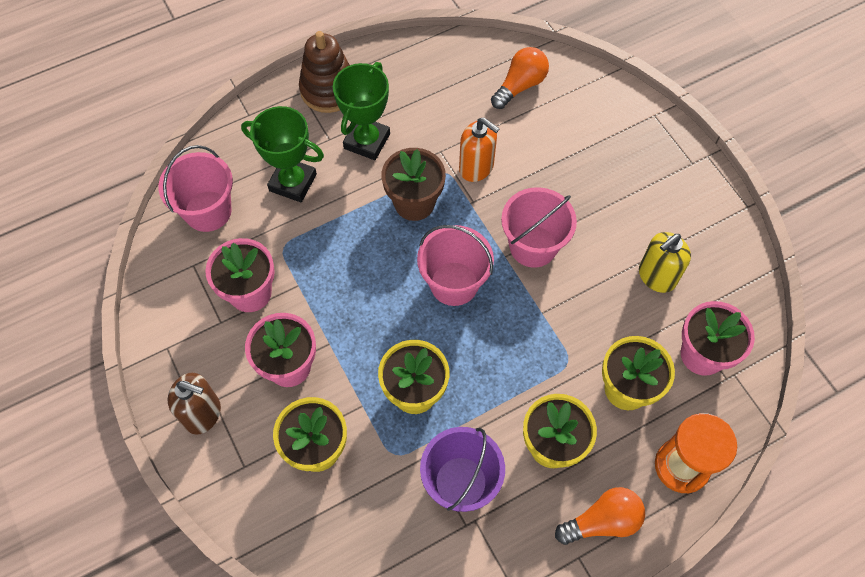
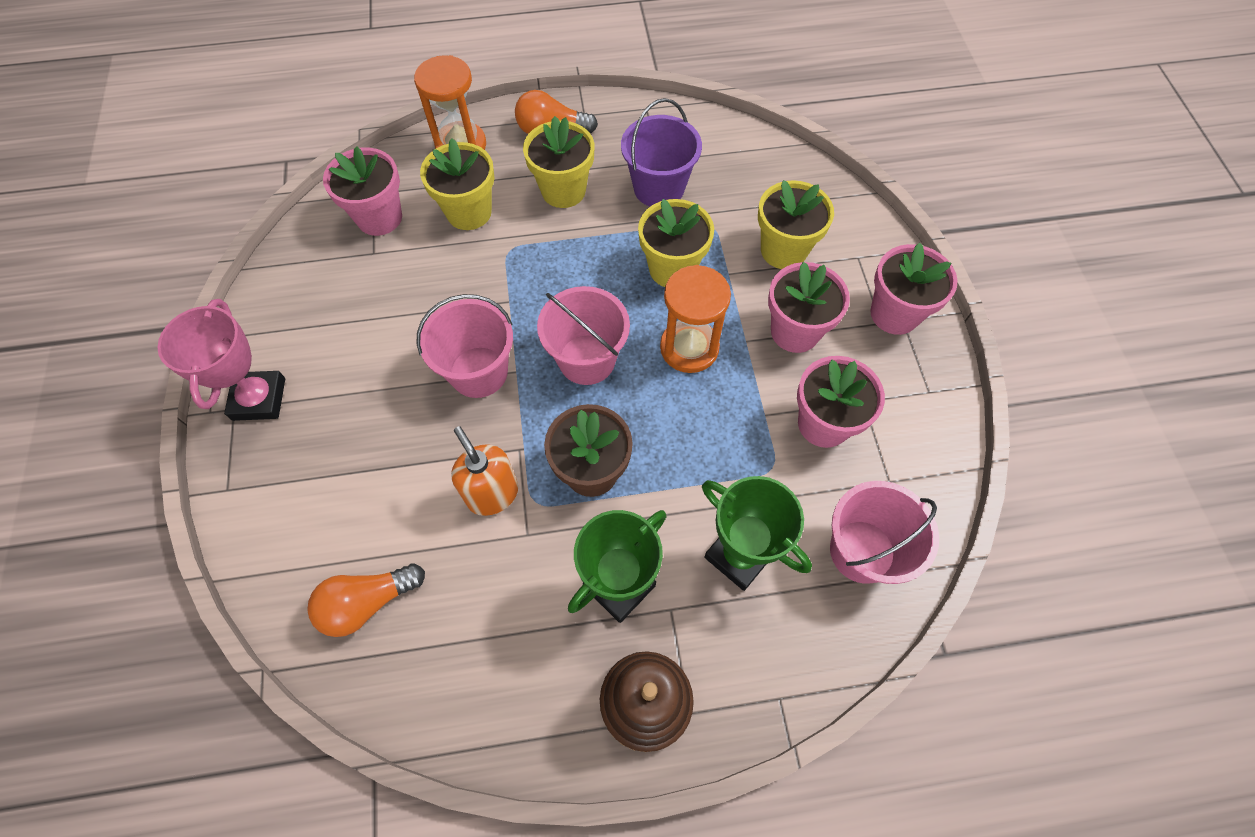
camera: 160 degrees left, 0 degrees up
brown soap dispenser [168,373,221,435] -> pink flower pot [870,243,958,335]
yellow soap dispenser [639,232,691,293] -> none
none -> pink trophy [158,299,285,421]
none -> orange hourglass [660,265,731,373]

